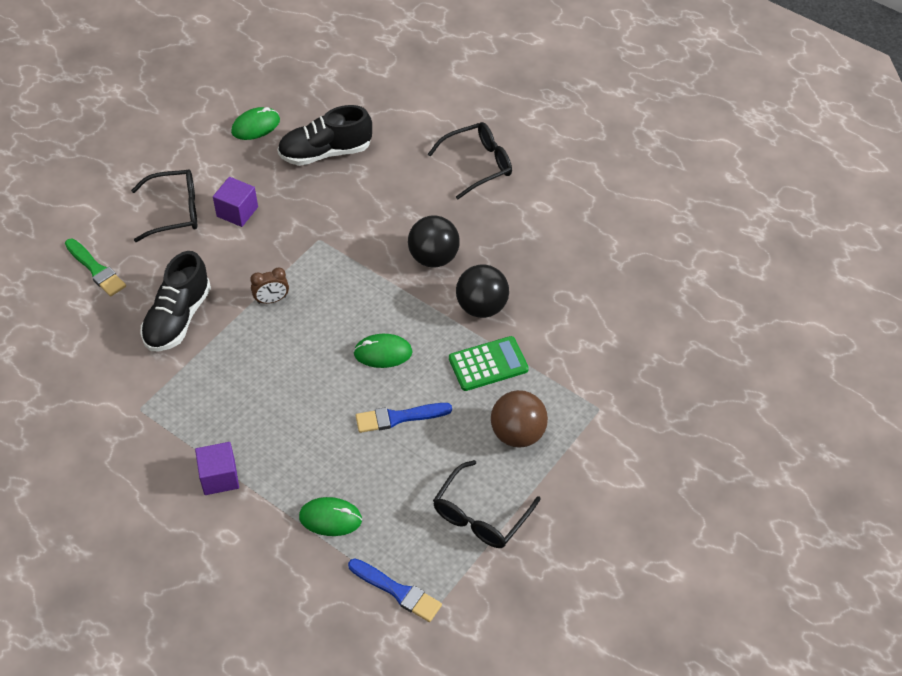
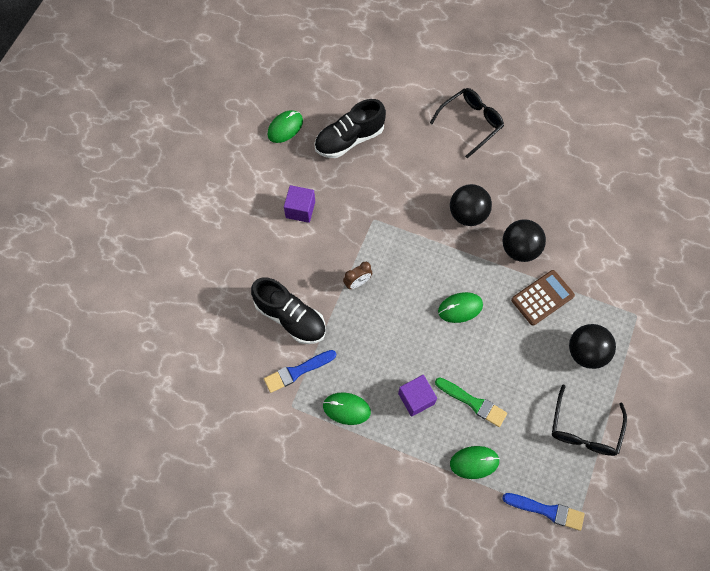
camera: 15 degrees left, 15 degrees up
green brush [65,239,126,296] -> green brush moved to [435,377,507,427]
black glasses [131,169,197,242] -> none
black shoe [141,251,211,351] -> black shoe turned 60 degrees counterclockwise [251,277,326,344]
purple cube [195,442,239,495] -> purple cube moved to [398,375,437,417]
blue brush [356,403,452,433] -> blue brush moved to [264,350,336,393]
green calculator [449,336,529,391] -> brown calculator [511,270,575,326]
brown ball [491,390,548,448] -> black ball [569,324,616,369]
none -> green mouse [323,393,371,425]

